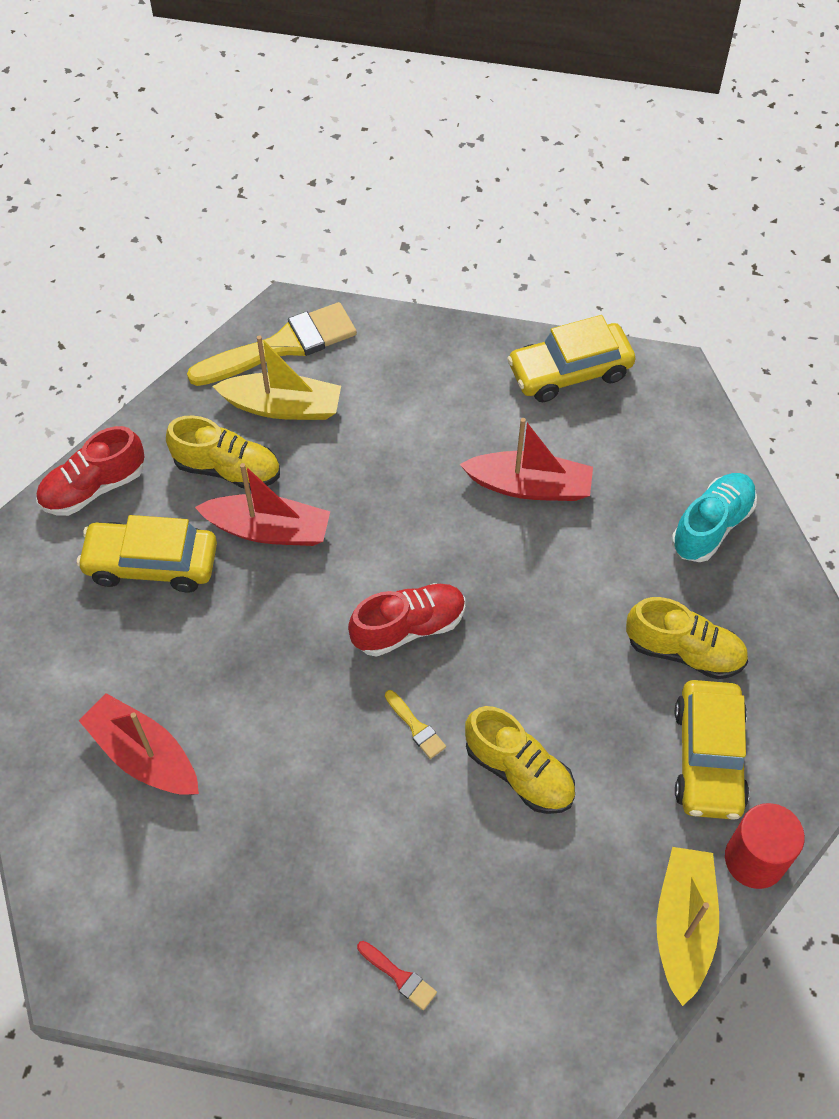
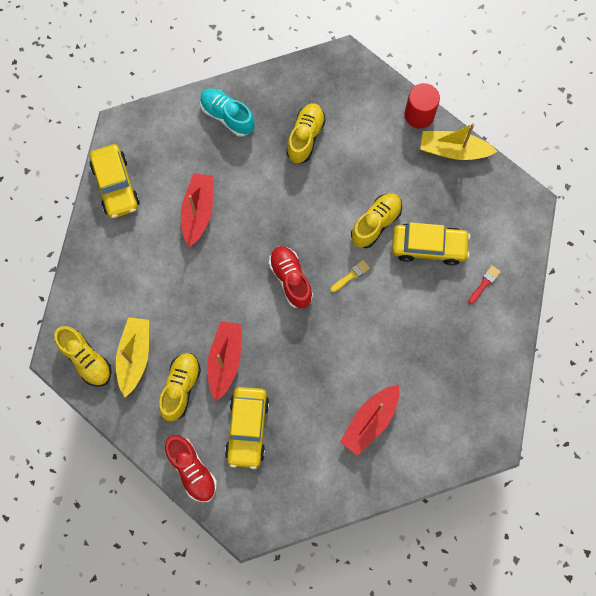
camera: 90 degrees left, 15 degrees up
yellow brush [187,302,357,386] -> yellow shoe [54,326,112,387]
yellow car [675,680,749,820] -> yellow car moved to [392,223,470,266]

